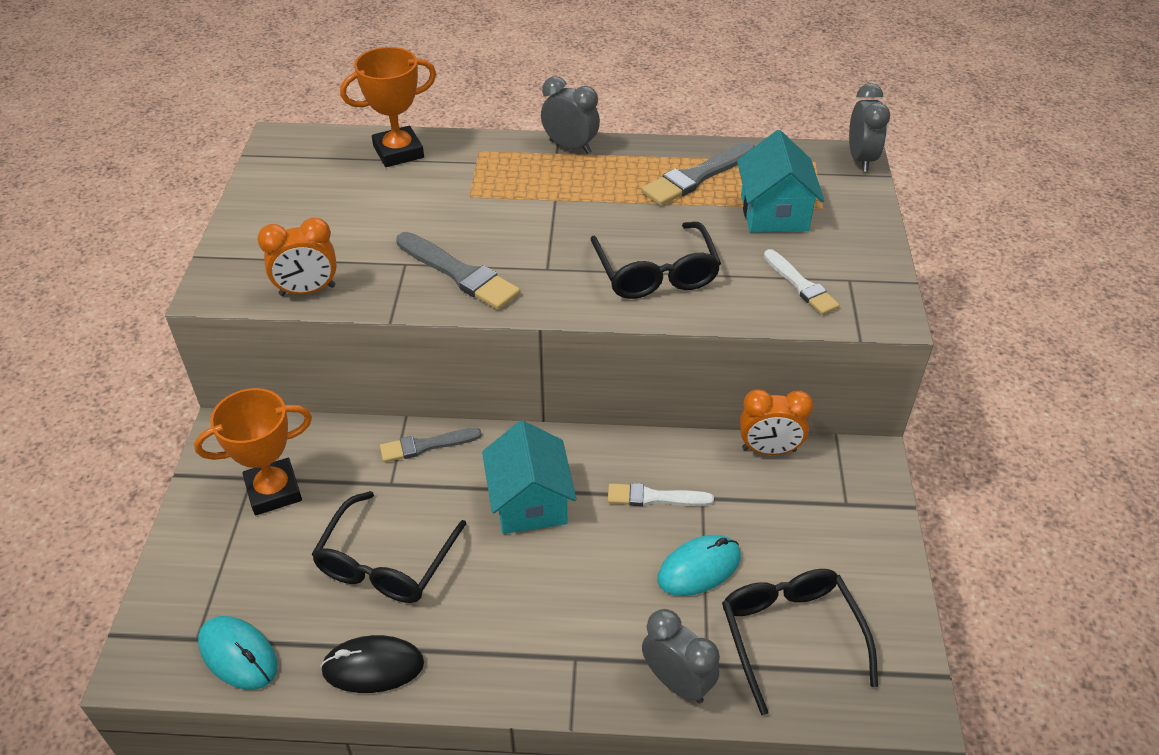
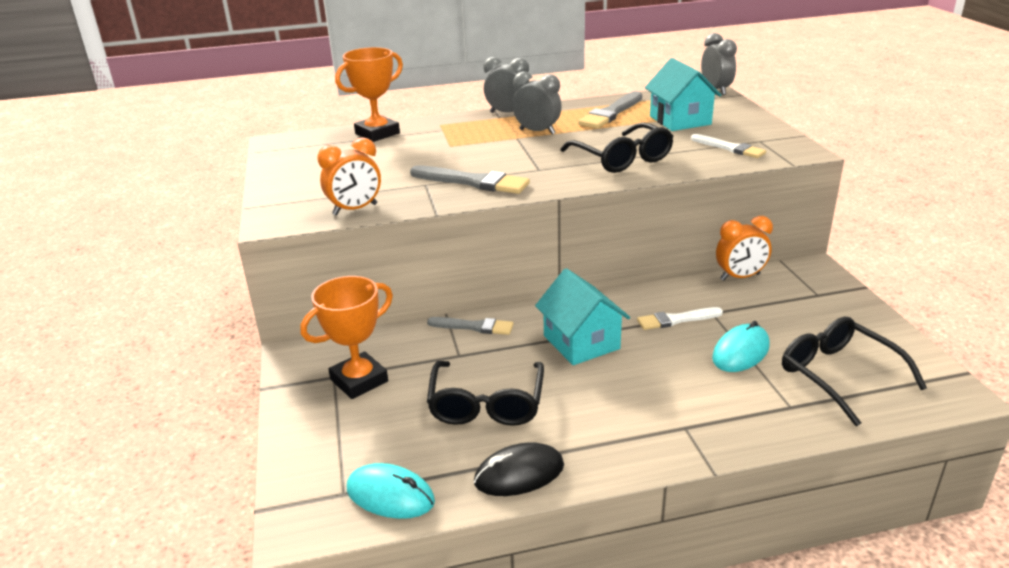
camera: 15 degrees left, 15 degrees down
grey brush [380,428,482,462] -> grey brush turned 135 degrees counterclockwise [427,317,513,335]
grey clock [642,609,720,704] -> grey clock moved to [512,71,562,135]

